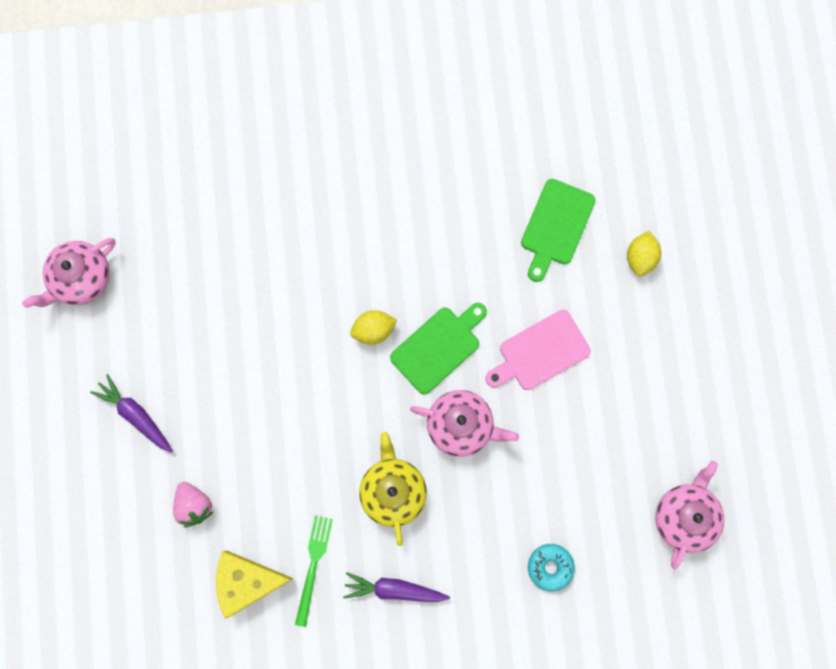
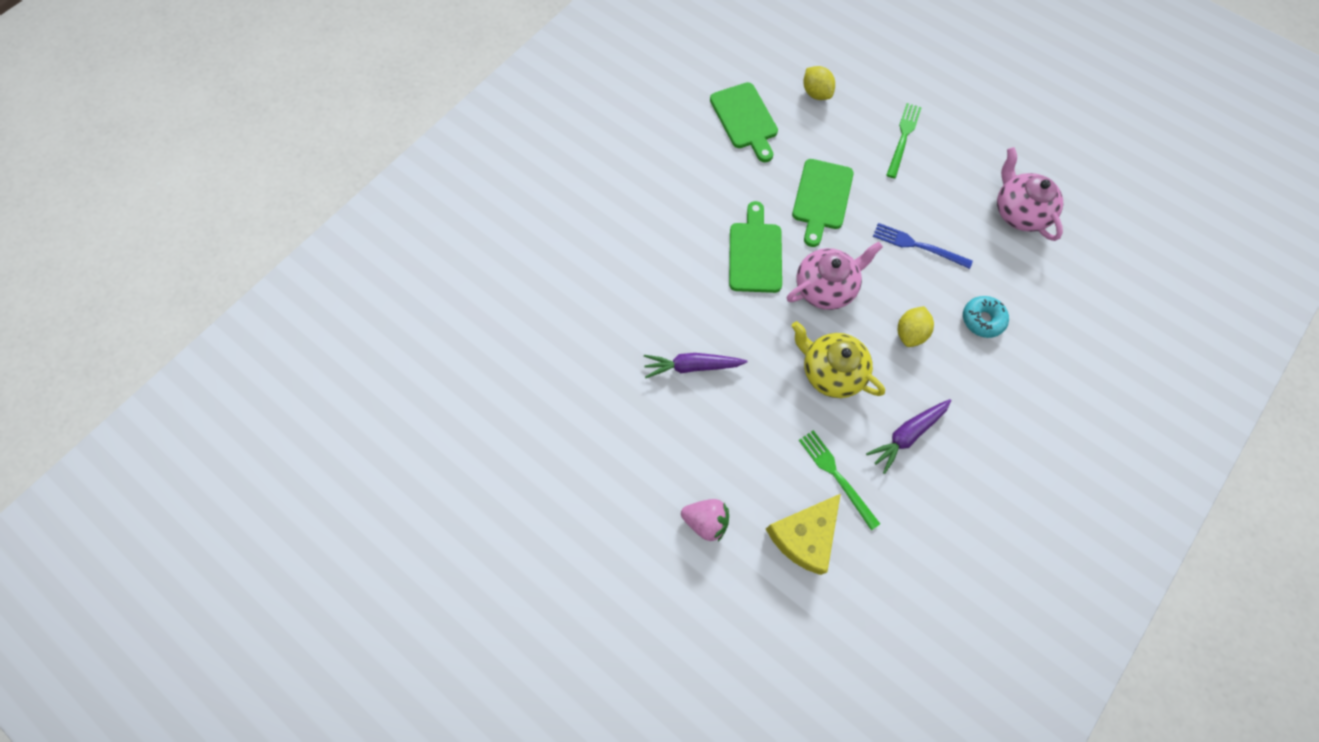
camera: 45 degrees left, 10 degrees down
pink teapot [22,238,115,308] -> none
purple carrot [90,374,173,453] -> purple carrot moved to [644,353,747,378]
yellow lemon [350,310,397,345] -> yellow lemon moved to [898,306,934,347]
pink cutting board [485,310,591,390] -> green cutting board [792,159,854,247]
none -> blue fork [873,223,973,269]
none -> green fork [887,103,922,178]

